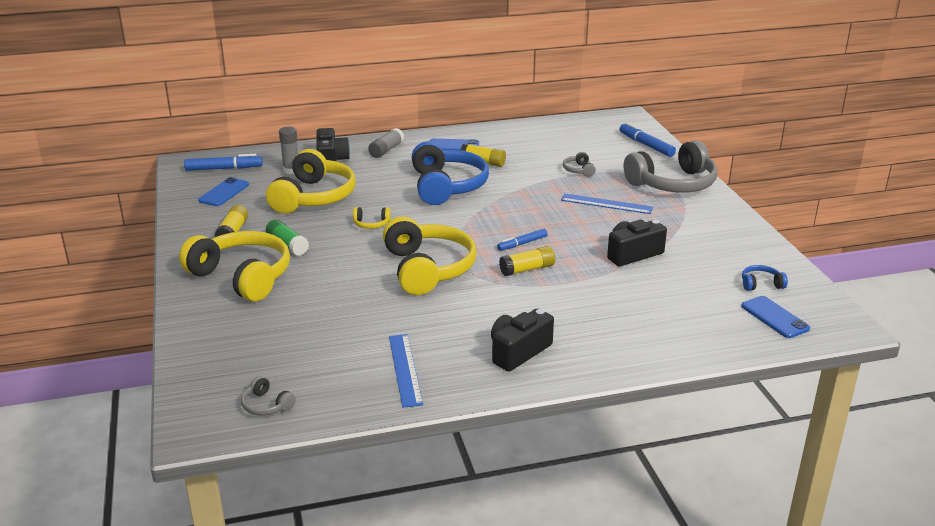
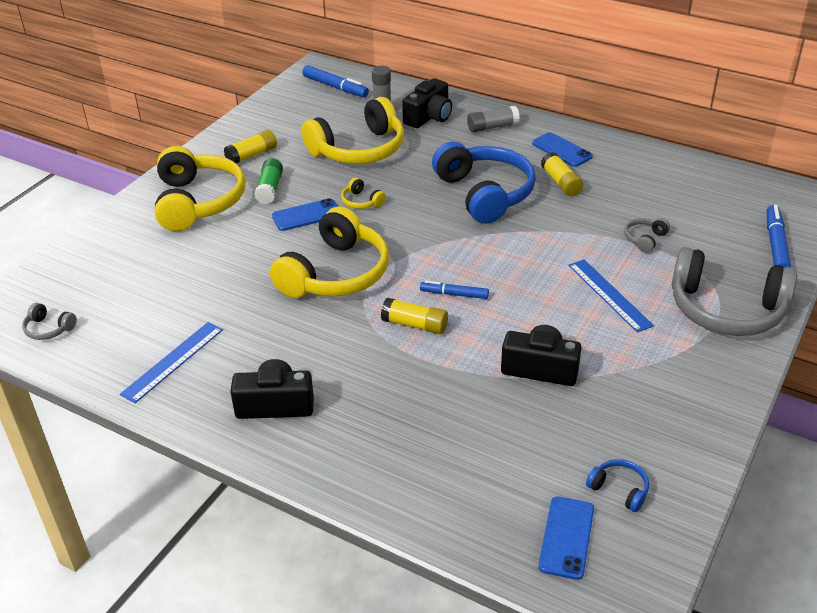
camera: 45 degrees right, 10 degrees up
blue phone [198,177,249,206] -> blue phone moved to [272,198,338,231]
grey headphones [241,376,296,416] -> grey headphones turned 60 degrees counterclockwise [22,303,77,340]
blue headphones [411,141,489,205] -> blue headphones turned 60 degrees counterclockwise [432,142,536,224]

